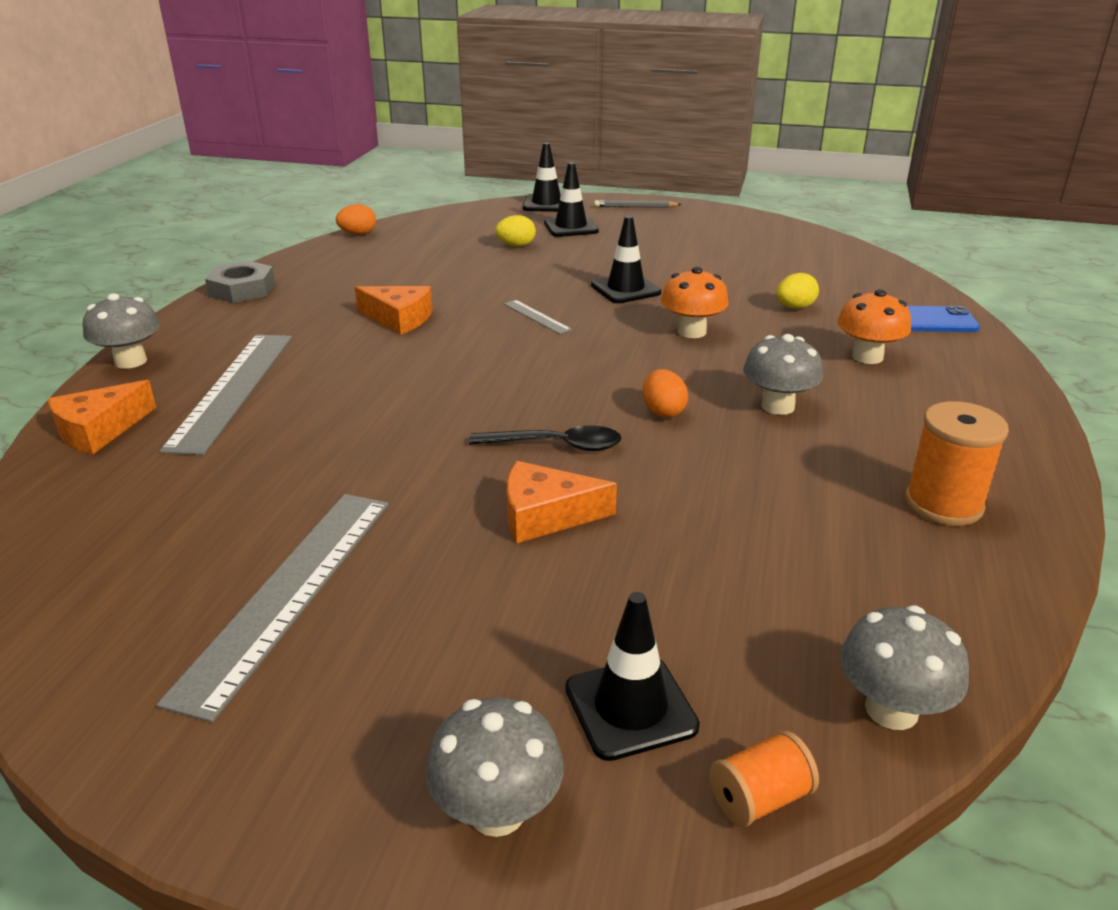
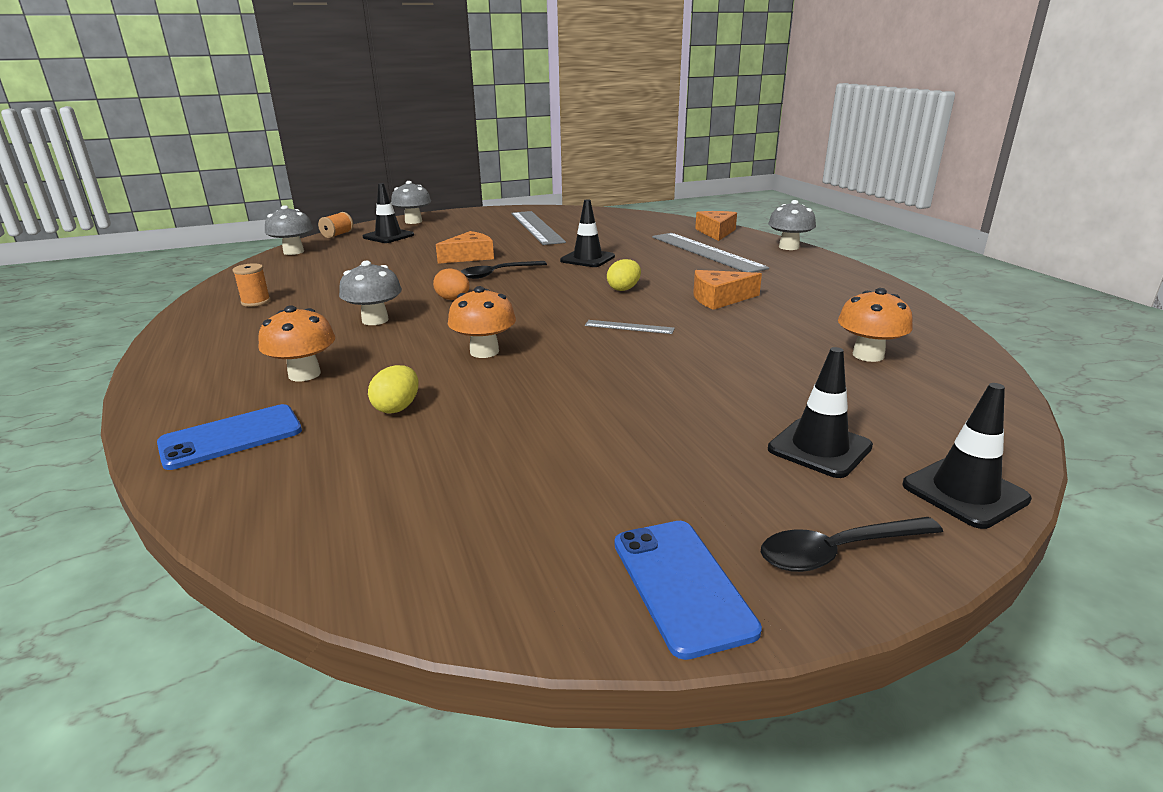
camera: 145 degrees right, 5 degrees down
grey nut [205,261,275,303] -> none
orange egg [336,204,376,235] -> none
yellow egg [495,215,536,247] -> yellow egg moved to [607,259,641,291]
black traffic cone [591,216,661,303] -> black traffic cone moved to [560,199,615,267]
grey pencil [594,200,682,208] -> black spoon [761,517,943,572]
orange spool [905,401,1009,526] -> orange spool [233,263,271,307], size x0.60
none -> blue phone [614,521,762,660]
none -> orange mushroom [838,288,913,362]

